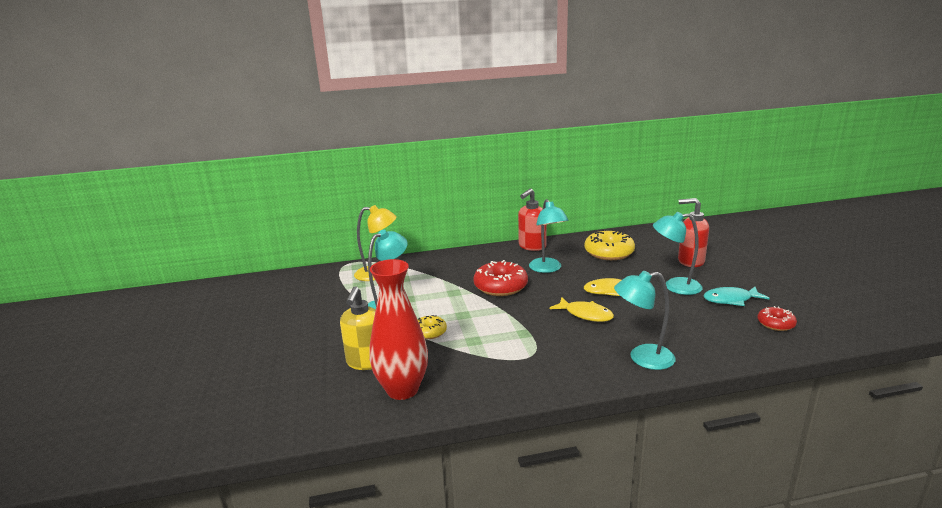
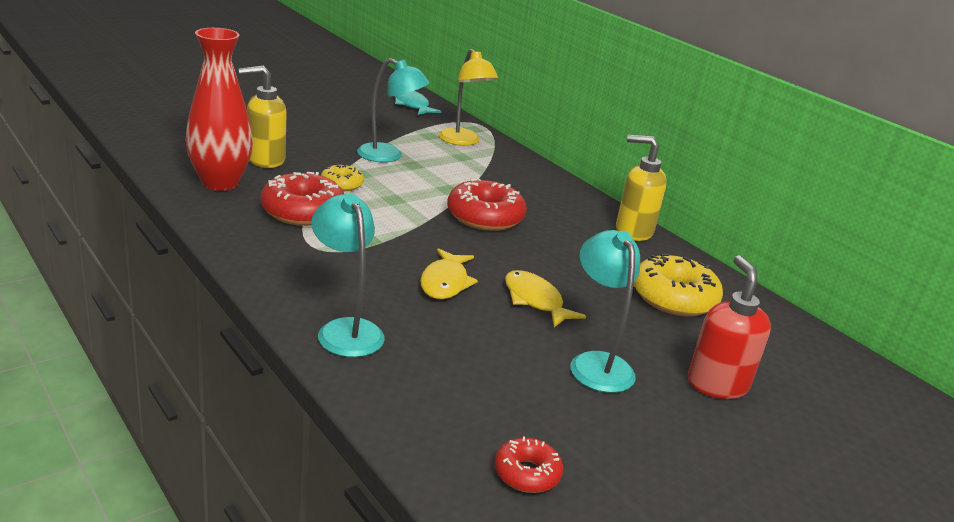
camera: 60 degrees right, 5 degrees up
red soap dispenser [518,188,547,251] -> yellow soap dispenser [616,135,667,241]
turquoise lamp [529,199,569,273] -> none
turquoise fish [703,287,770,306] -> turquoise fish moved to [395,91,442,115]
none -> red donut [261,172,344,226]

